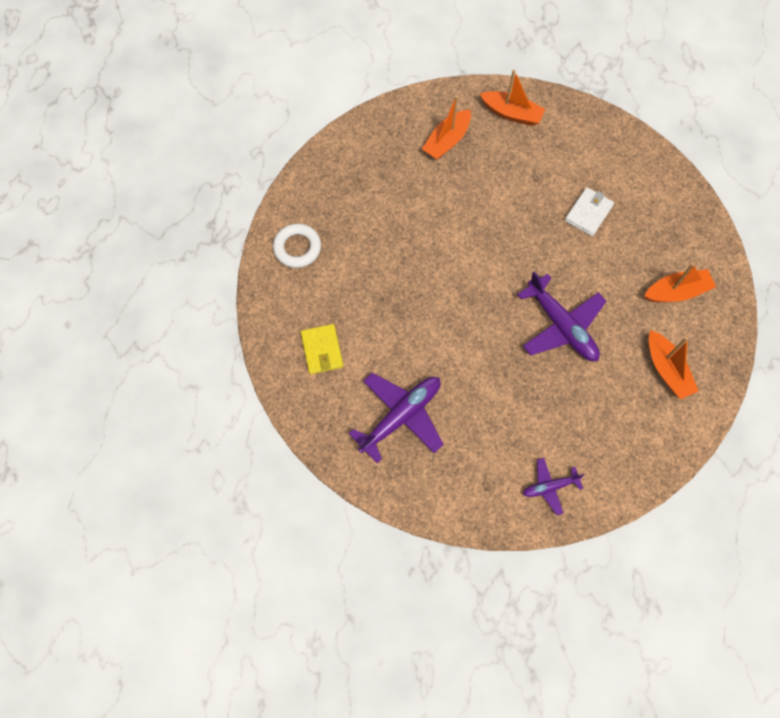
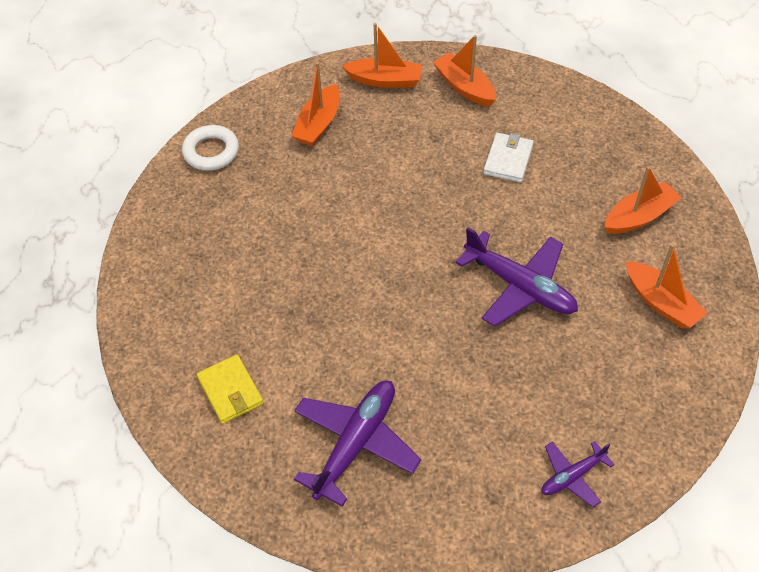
camera: 15 degrees left, 15 degrees down
white ring [273,224,321,268] -> white ring moved to [182,125,239,171]
none -> orange boat [433,35,496,107]

